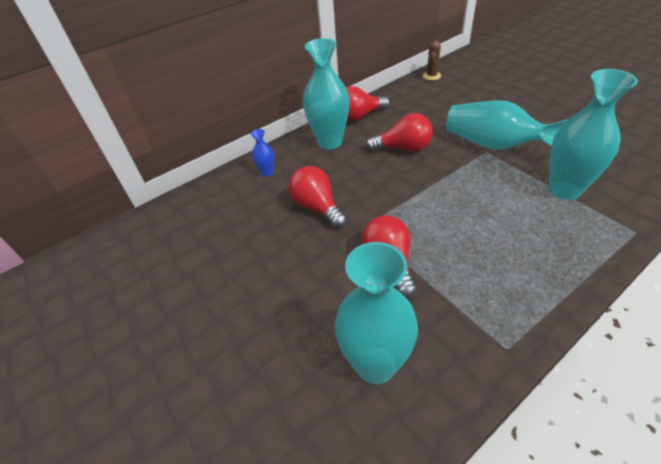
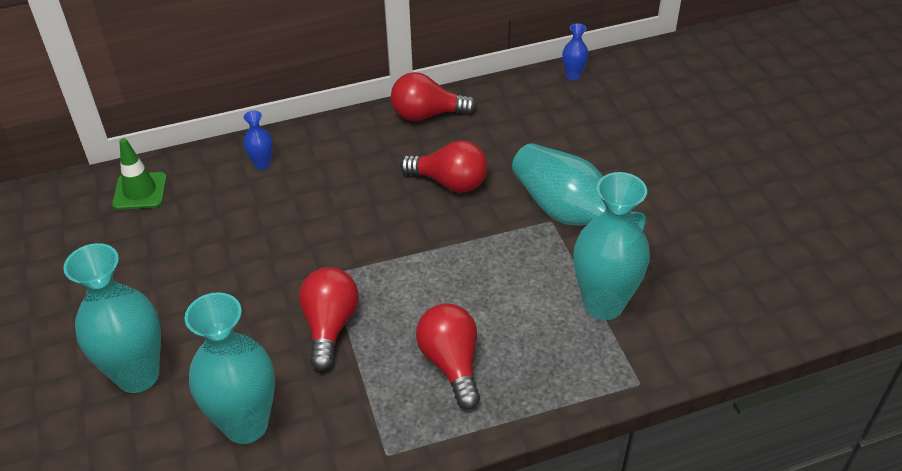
camera: 15 degrees right, 0 degrees up
red light bulb [288,166,346,228] -> red light bulb moved to [416,303,480,409]
turquoise vase [303,38,349,150] -> turquoise vase moved to [63,243,161,393]
brown cactus [423,40,441,80] -> blue vase [562,23,589,81]
none -> green traffic cone [112,138,167,210]

